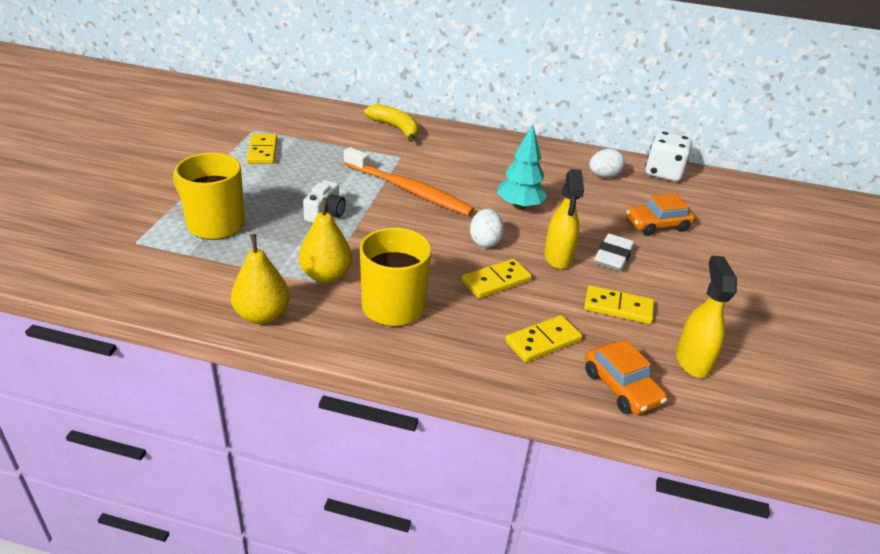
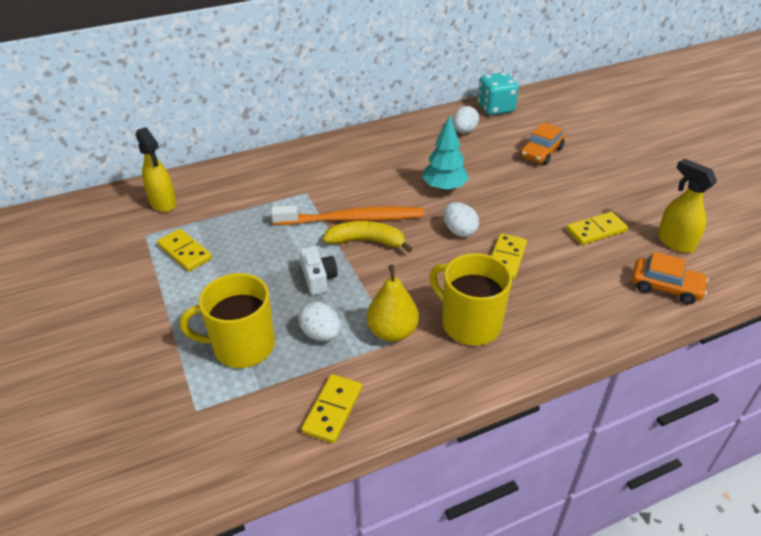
camera: 35 degrees left, 5 degrees up
yellow pear [231,234,290,324] -> none
yellow banana [364,104,419,142] -> yellow banana moved to [323,221,413,252]
yellow domino [505,315,582,362] -> yellow domino moved to [301,374,362,444]
yellow spray bottle [544,169,584,269] -> yellow spray bottle moved to [136,127,177,212]
white eraser [594,234,634,271] -> none
white dice [645,131,692,181] -> turquoise dice [478,72,519,115]
none -> white egg [299,302,341,341]

